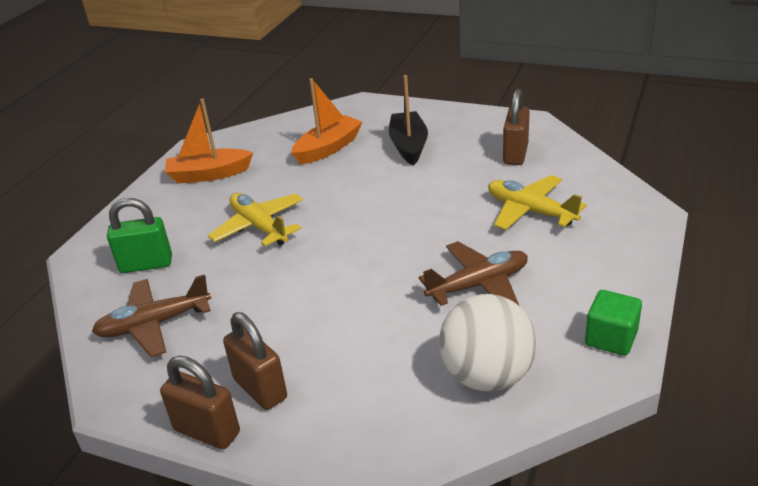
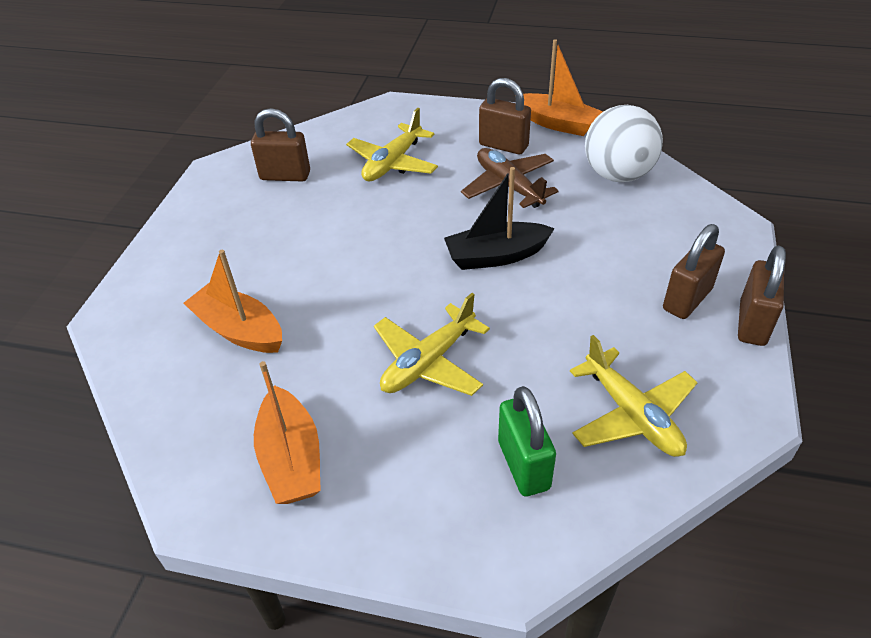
camera: 100 degrees left, 10 degrees up
brown plane [92,274,211,357] -> yellow plane [570,335,698,457]
black boat [389,75,428,166] -> black boat moved to [444,167,555,270]
green cube [585,290,642,356] -> orange boat [523,39,603,136]
none -> brown padlock [479,78,531,154]

